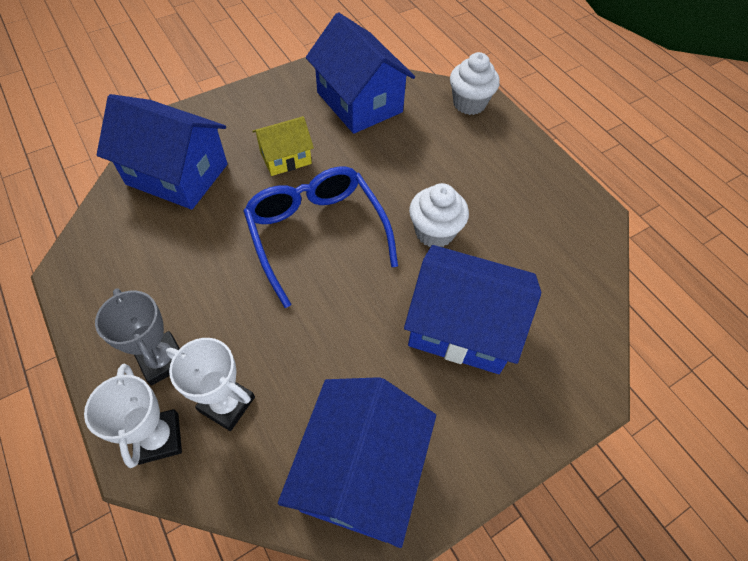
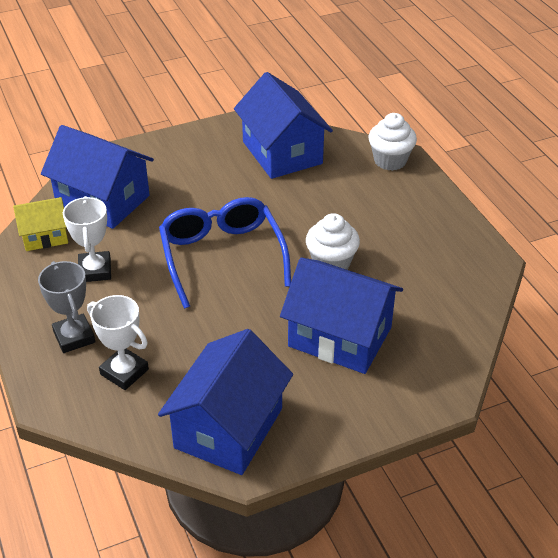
camera: 10 degrees right, 15 degrees down
white trophy [84,364,182,468] -> white trophy moved to [63,196,111,282]
yellow house [252,116,314,176] -> yellow house moved to [13,197,68,251]

